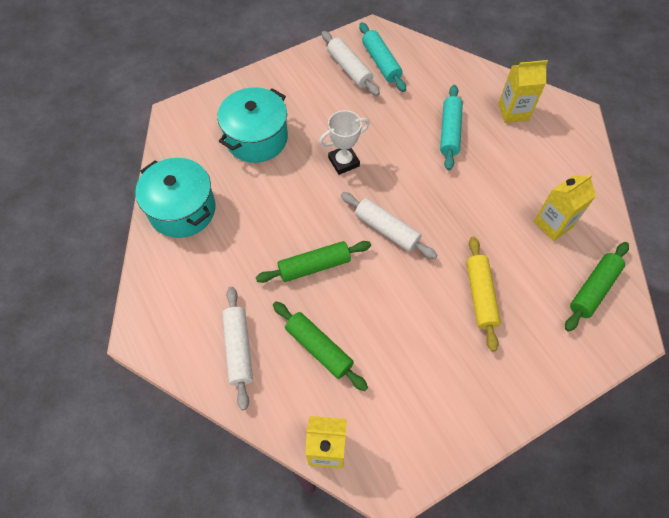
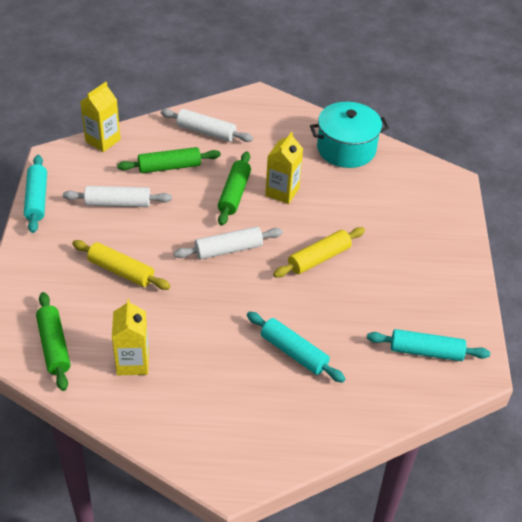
camera: 120 degrees right, 15 degrees down
turquoise pot [217,87,288,163] -> none
white trophy [319,110,370,175] -> yellow rolling pin [273,227,365,278]
white rolling pin [322,31,380,96] -> white rolling pin moved to [63,186,172,207]
yellow carton [498,60,548,123] -> yellow carton moved to [265,132,303,204]
none -> turquoise rolling pin [24,155,47,233]

